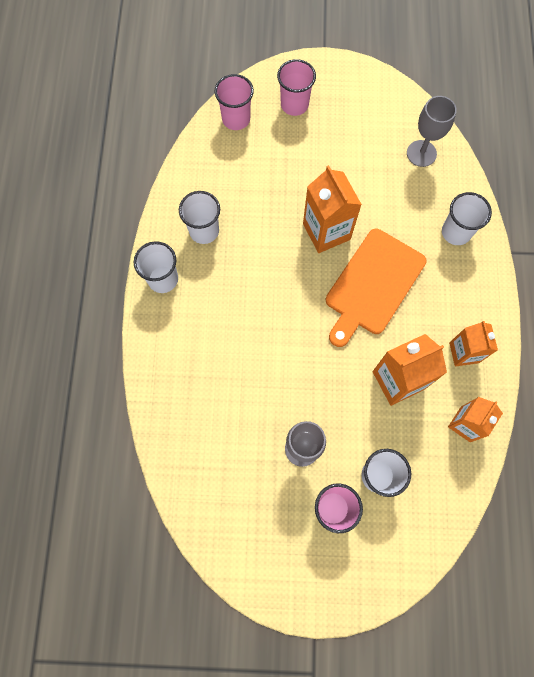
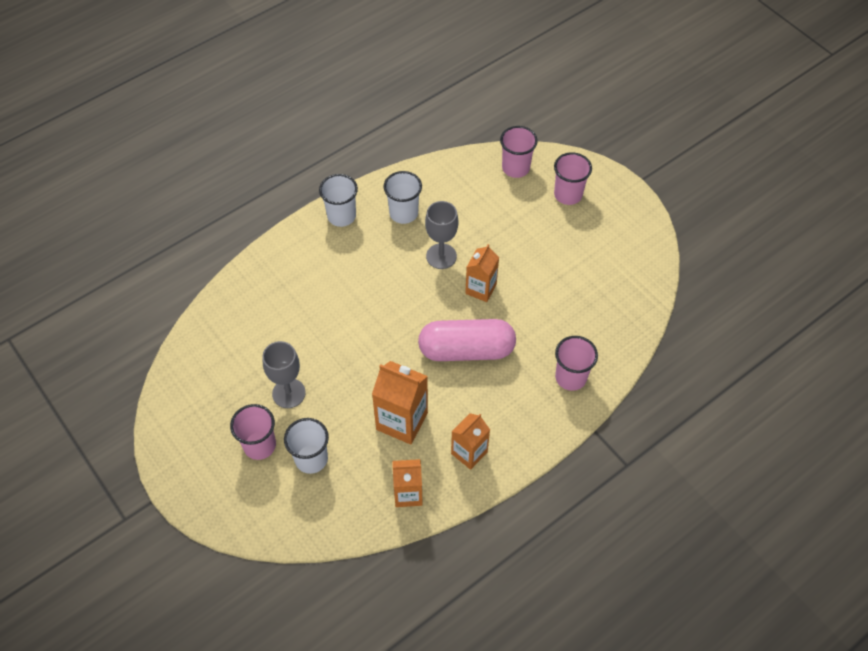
camera: 50 degrees right, 15 degrees down
orange carton [303,165,362,253] -> orange carton [465,244,499,302], size x0.66
orange cutting board [326,229,427,347] -> pink capsule [418,319,516,361]
grey goblet [407,96,457,167] -> grey goblet moved to [425,201,458,269]
white cup [442,192,492,245] -> pink cup [555,336,598,391]

